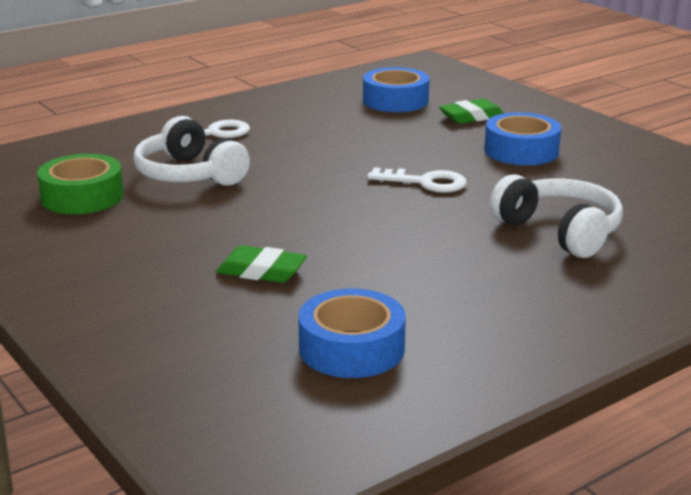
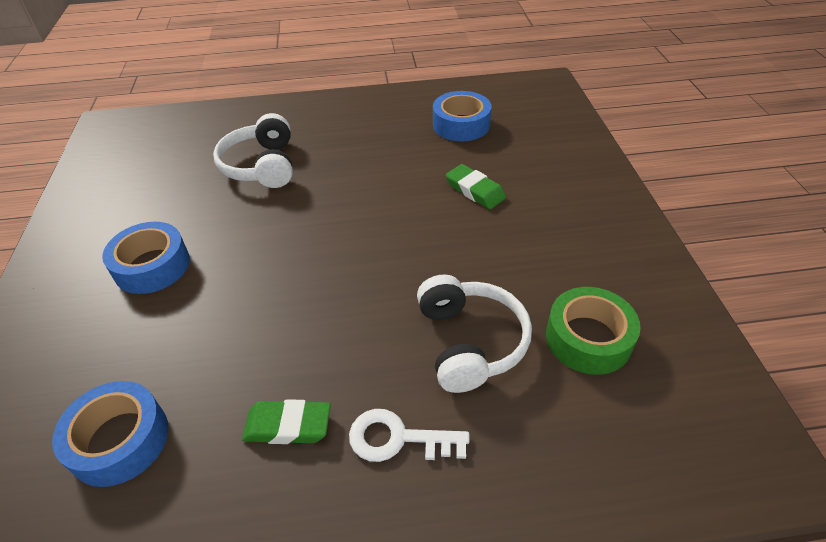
camera: 150 degrees left, 20 degrees up
white key [367,167,467,193] -> none
green eraser [439,99,504,124] -> green eraser moved to [242,399,331,444]

